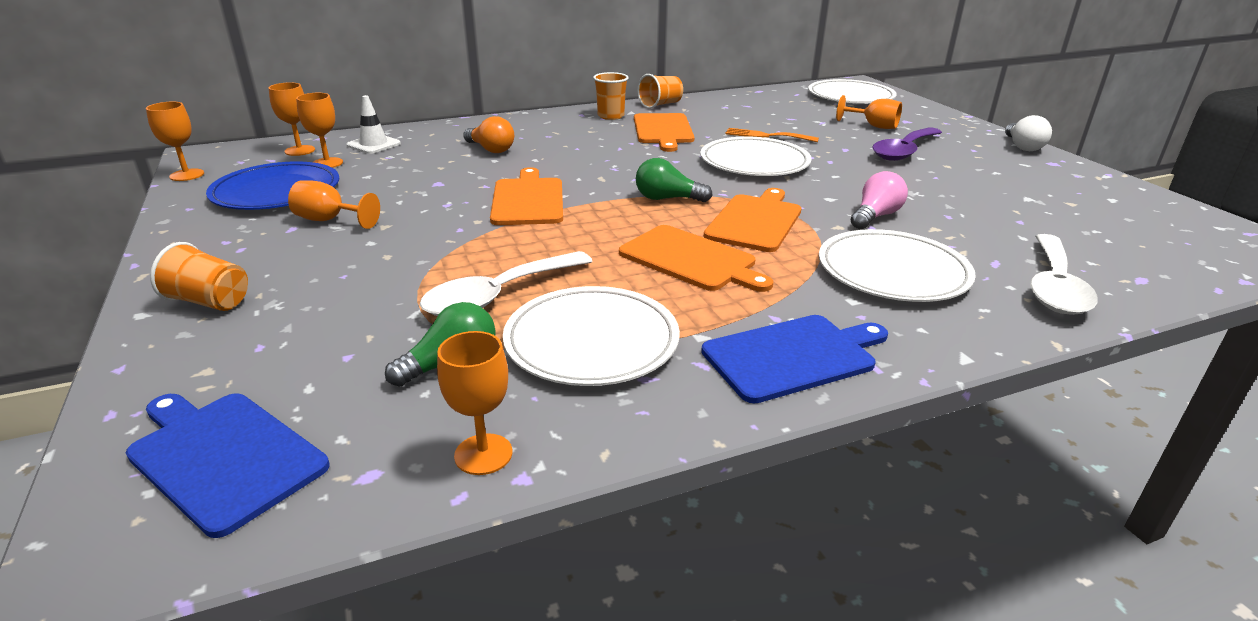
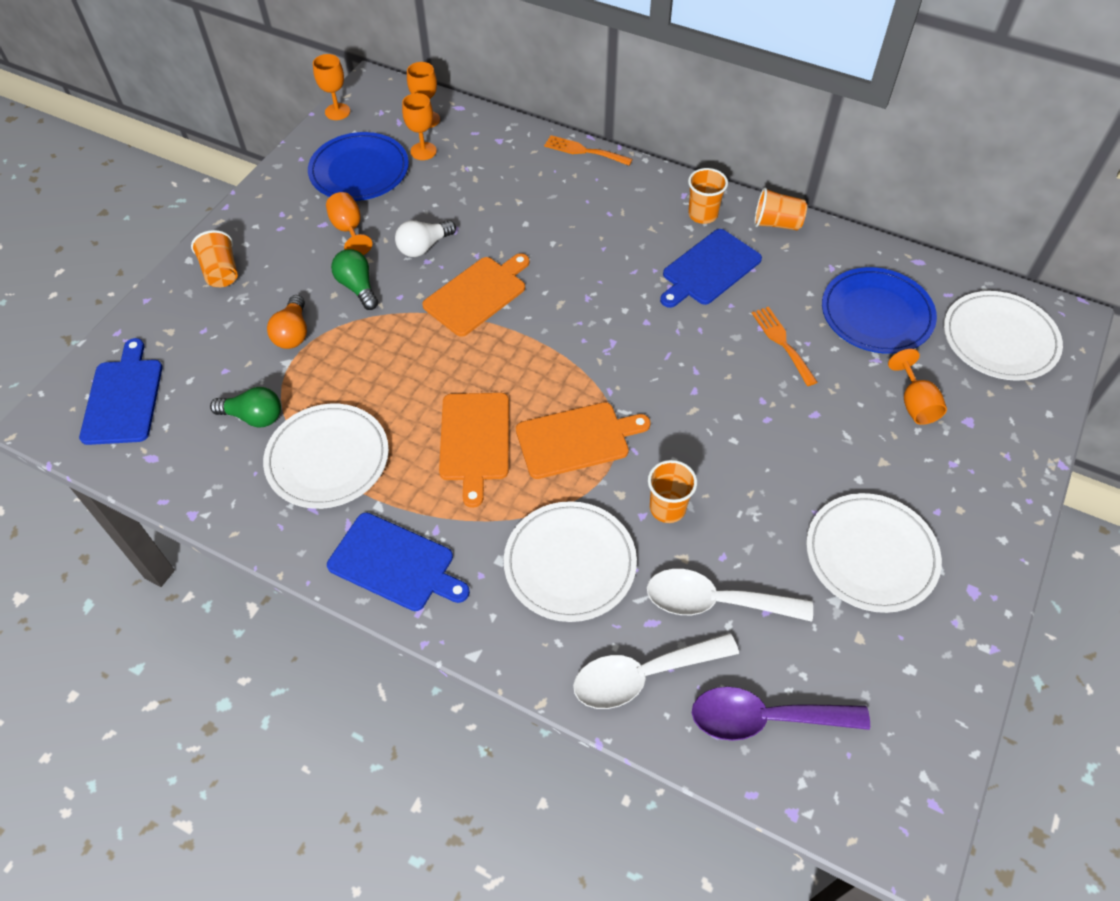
camera: 50 degrees right, 25 degrees up
white traffic cone [347,95,401,154] -> none
white spoon [420,251,593,316] -> white spoon moved to [647,569,813,622]
orange goblet [437,331,513,475] -> none
orange light bulb [463,116,514,153] -> orange light bulb moved to [267,295,307,349]
orange cutting board [634,113,694,152] -> blue cutting board [660,229,762,308]
green light bulb [636,158,713,202] -> green light bulb moved to [331,249,378,310]
white plate [700,137,812,176] -> white plate moved to [806,493,942,613]
pink light bulb [851,171,908,229] -> orange cup [648,460,697,523]
purple spoon [872,127,942,161] -> purple spoon moved to [692,687,870,741]
white light bulb [1005,115,1052,151] -> white light bulb moved to [395,220,456,257]
none -> orange fork [544,135,633,166]
none -> blue plate [822,267,937,354]

